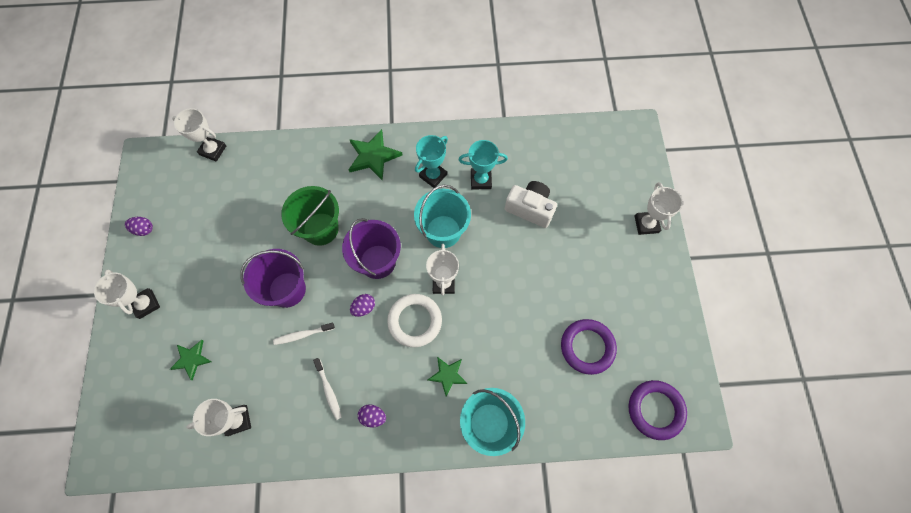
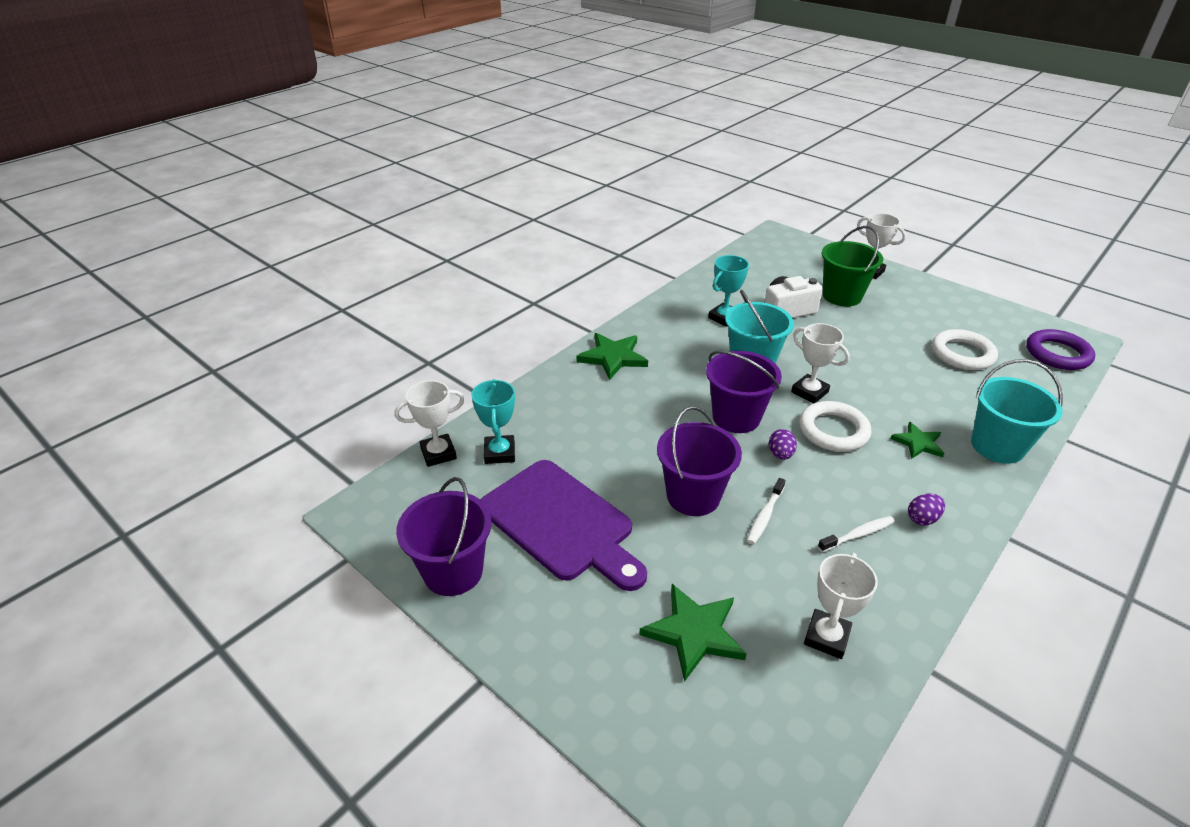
camera: 45 degrees left, 30 degrees down
white trophy [94,270,160,319] -> none
purple egg [125,217,153,236] -> purple bucket [396,477,492,596]
green star [170,340,212,380] -> green star [639,584,746,682], size x1.60
green bucket [281,186,339,246] -> green bucket moved to [821,226,883,306]
white toothbrush [313,358,342,420] -> white toothbrush turned 45 degrees counterclockwise [818,516,895,552]
turquoise trophy [415,135,448,188] -> turquoise trophy moved to [471,379,515,464]
purple ring [561,319,617,375] -> white ring [932,329,998,370]
none -> purple cutting board [481,460,647,591]

